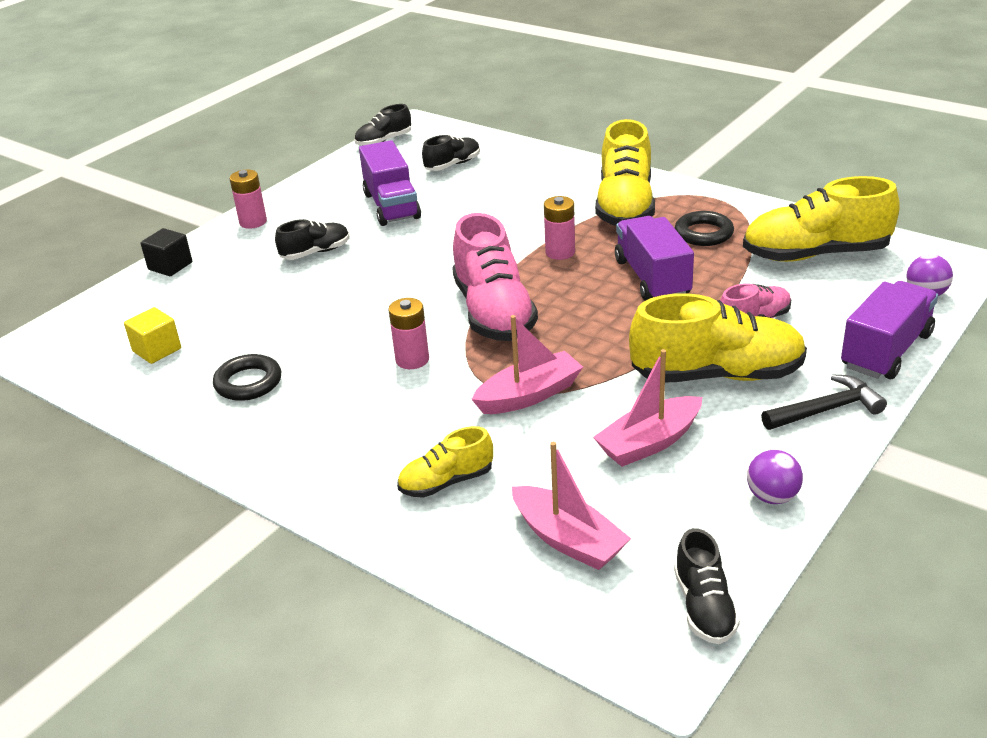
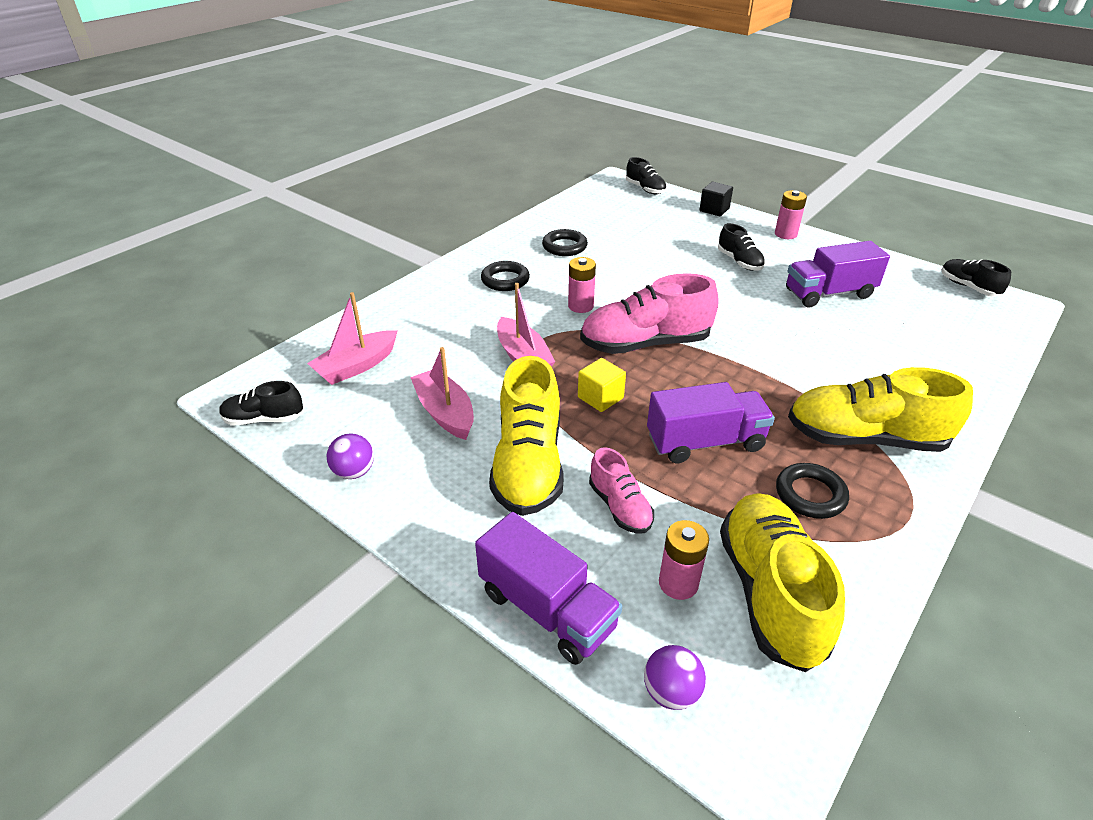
camera: 90 degrees right, 5 degrees up
yellow cube [124,307,181,364] -> yellow cube moved to [578,358,626,412]
yellow shoe [397,426,493,498] -> none
black shoe [422,135,480,171] -> black shoe moved to [626,157,667,194]
pink battery [544,196,575,260] -> pink battery moved to [659,520,709,600]
black hammer [761,374,887,430] -> none
none -> black ring [481,261,530,291]

